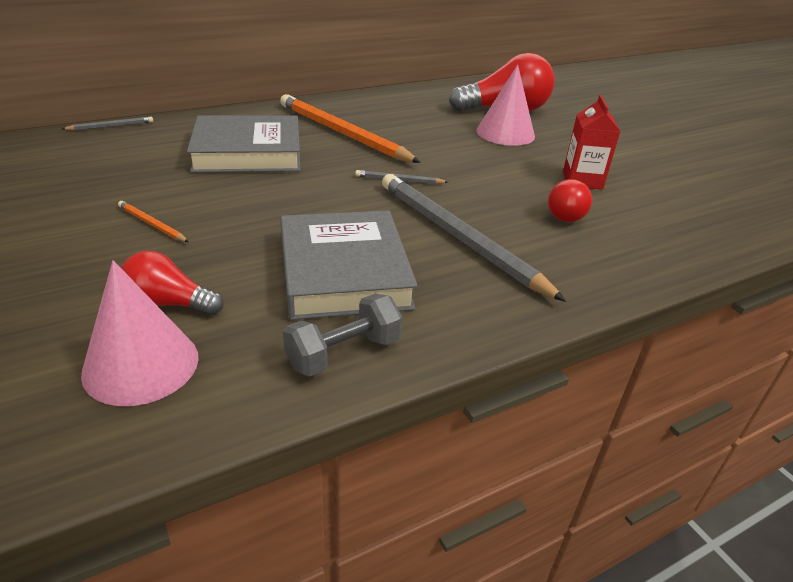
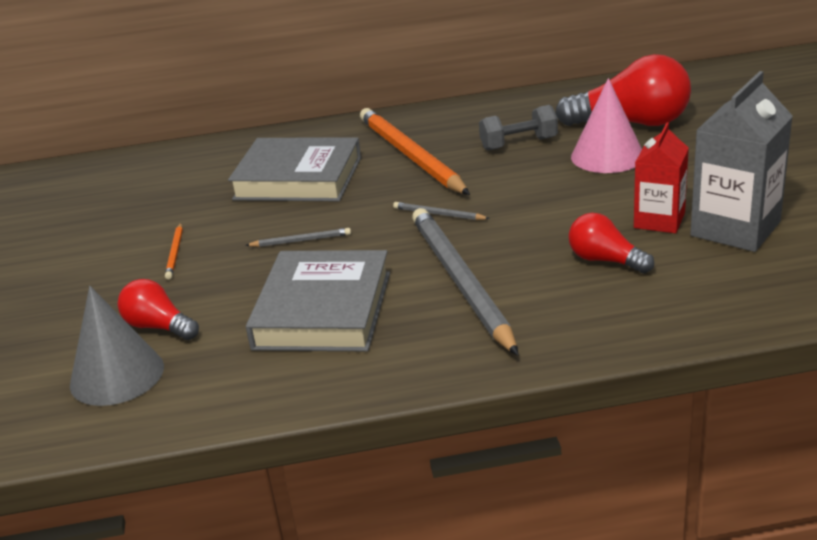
camera: 25 degrees right, 5 degrees down
grey pencil [62,117,153,131] -> grey pencil moved to [245,228,351,247]
pink cone [81,260,199,406] -> grey cone [70,286,164,406]
orange pencil [118,201,189,242] -> orange pencil turned 150 degrees counterclockwise [165,223,183,279]
grey dumbbell [283,294,402,376] -> grey dumbbell moved to [479,105,558,151]
red light bulb [548,179,592,222] -> red light bulb turned 90 degrees clockwise [568,213,654,273]
none -> grey carton [690,71,793,252]

